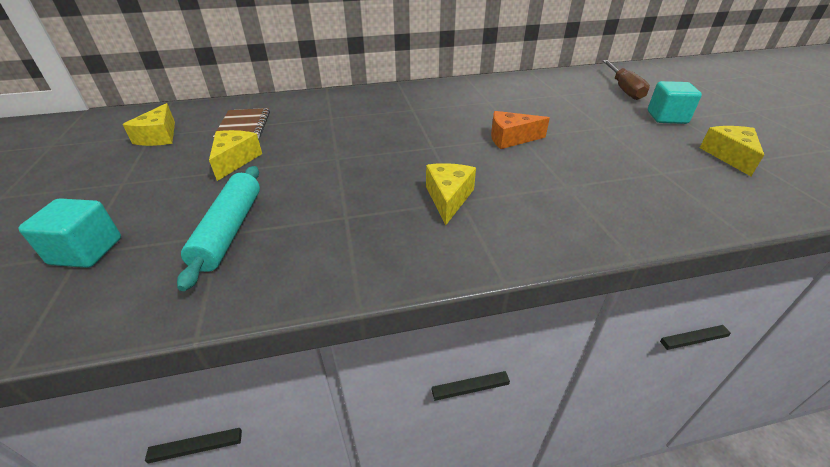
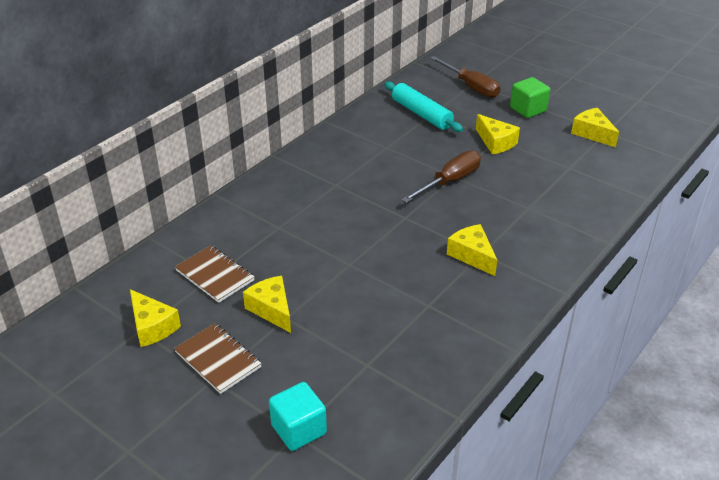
camera: 40 degrees left, 0 degrees up
turquoise rolling pin [177,166,260,291] -> turquoise rolling pin moved to [384,81,463,132]
orange cheese [491,111,550,149] -> brown screwdriver [401,151,481,203]
turquoise cube [648,81,702,124] -> green cube [510,77,550,118]
none -> brown notebook [174,323,262,394]
none -> yellow cheese [476,114,520,154]

